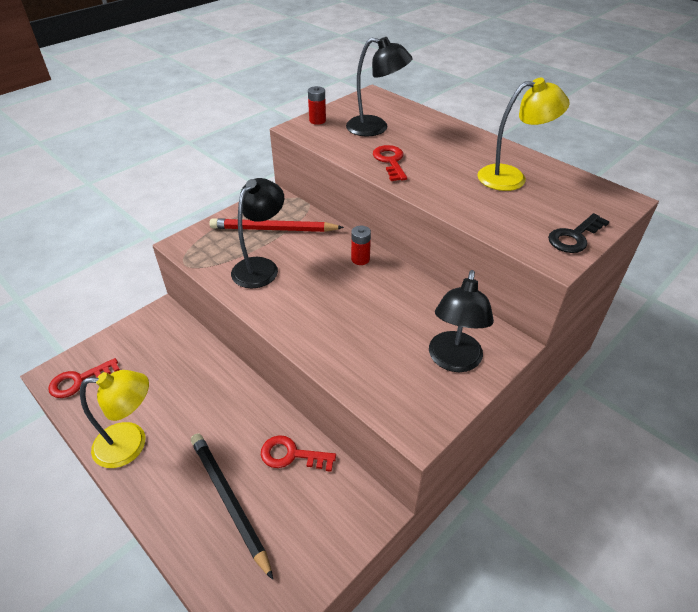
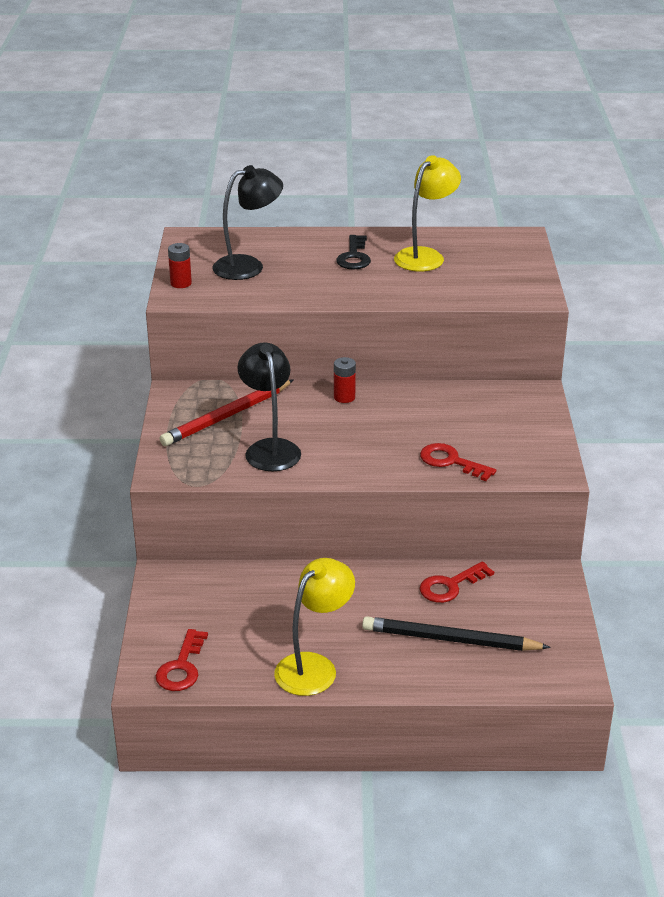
camera: 45 degrees left, 10 degrees down
red key [373,145,407,181] -> red key moved to [420,443,496,481]
black lamp [429,270,494,372] -> none
black key [548,213,610,253] -> black key moved to [336,235,371,270]

